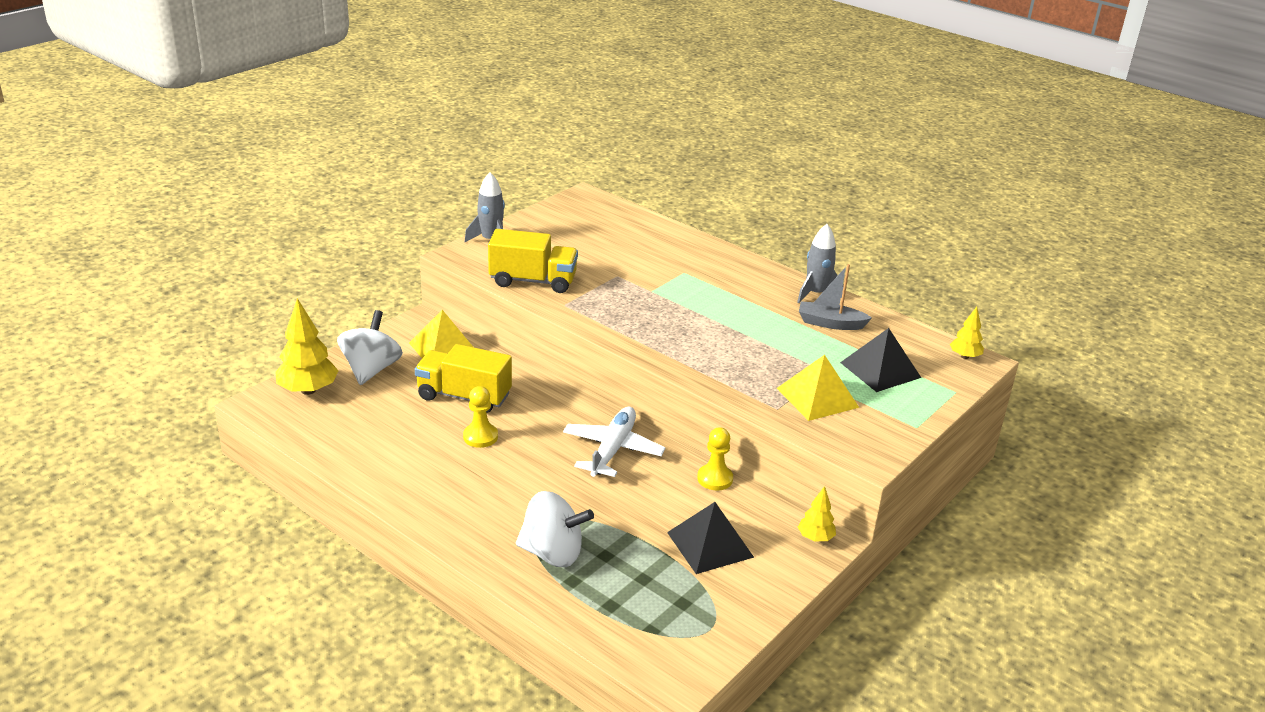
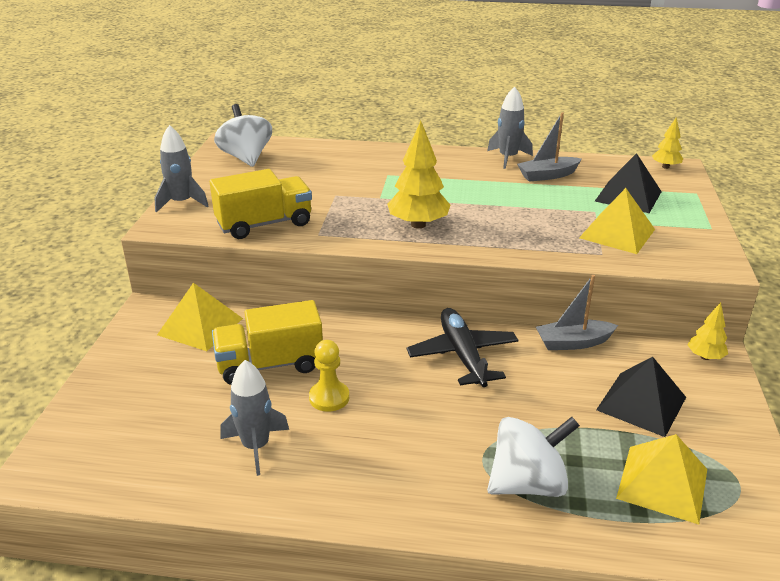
camera: 30 degrees left, 0 degrees up
yellow tree [275,298,339,395] -> yellow tree moved to [387,121,450,229]
white spinning top [337,310,403,385] -> white spinning top moved to [214,104,272,167]
white plane [563,407,665,477] -> black plane [407,308,518,387]
yellow pawn [697,427,733,491] -> grey boat [536,275,618,350]
none -> grey rocket [220,360,289,476]
none -> yellow pyramid [616,434,707,525]

